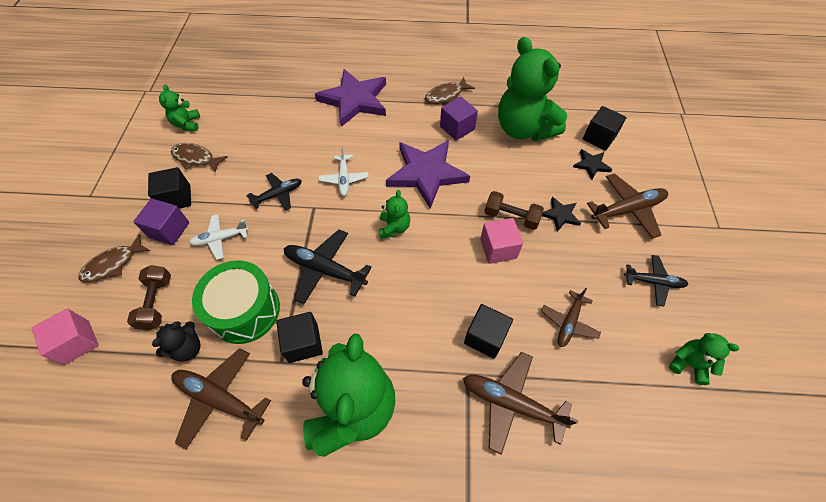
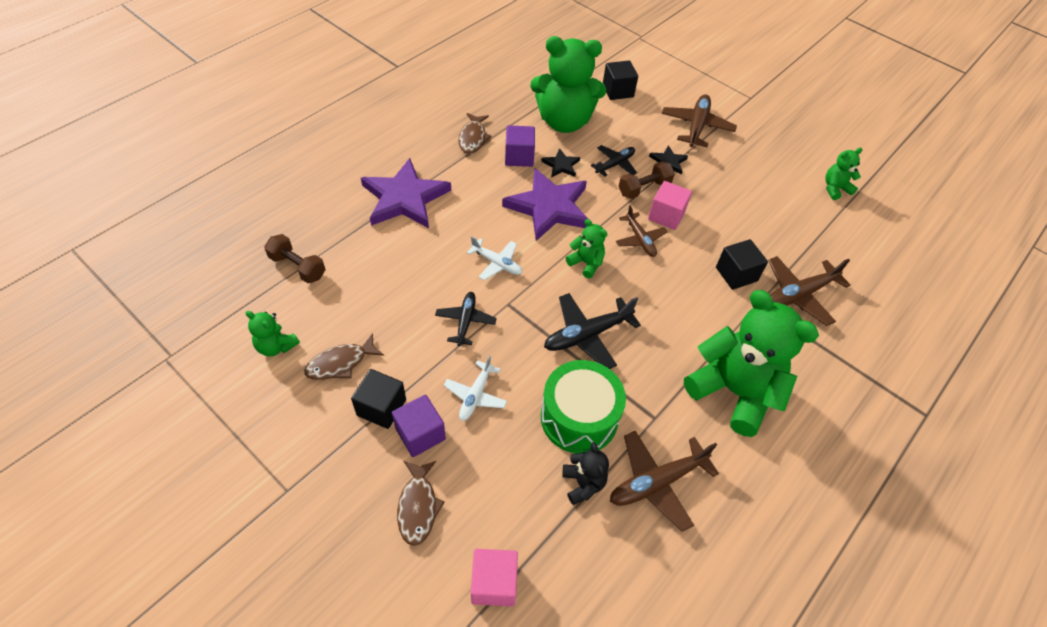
camera: 55 degrees left, 5 degrees down
brown dumbbell [127,265,171,330] -> brown dumbbell moved to [264,234,326,283]
black cube [276,312,323,363] -> none
brown plane [541,288,601,347] -> brown plane moved to [616,205,667,257]
black star [573,149,612,180] -> black star moved to [541,148,580,177]
black plane [624,255,688,307] -> black plane moved to [591,145,637,177]

